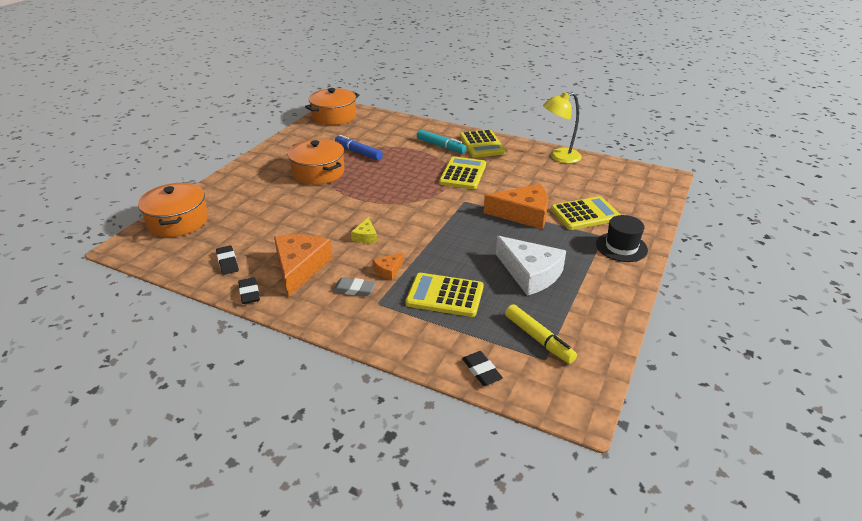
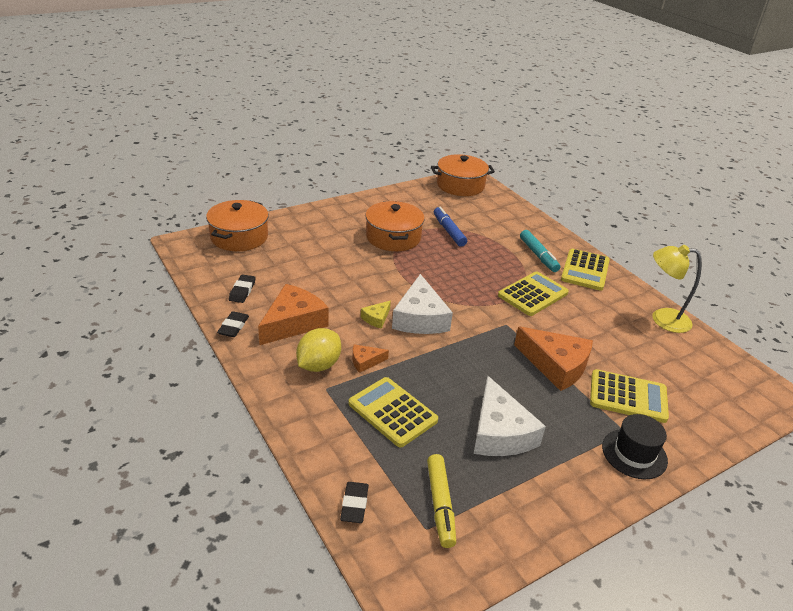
camera: 30 degrees right, 0 degrees up
grey eraser [333,278,376,296] -> yellow lemon [296,328,341,372]
none -> white cheese [392,274,453,334]

